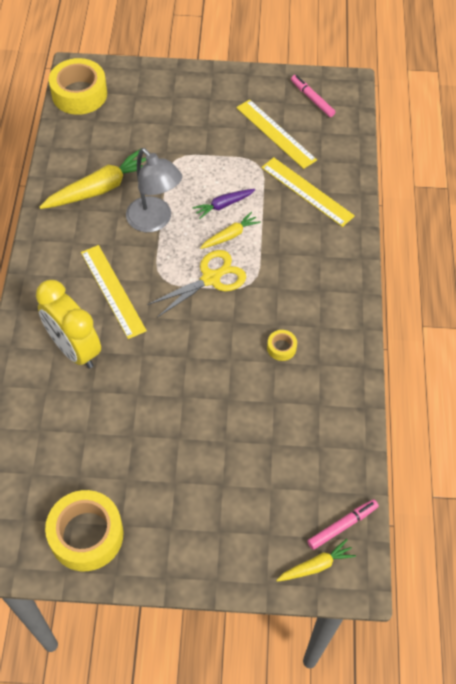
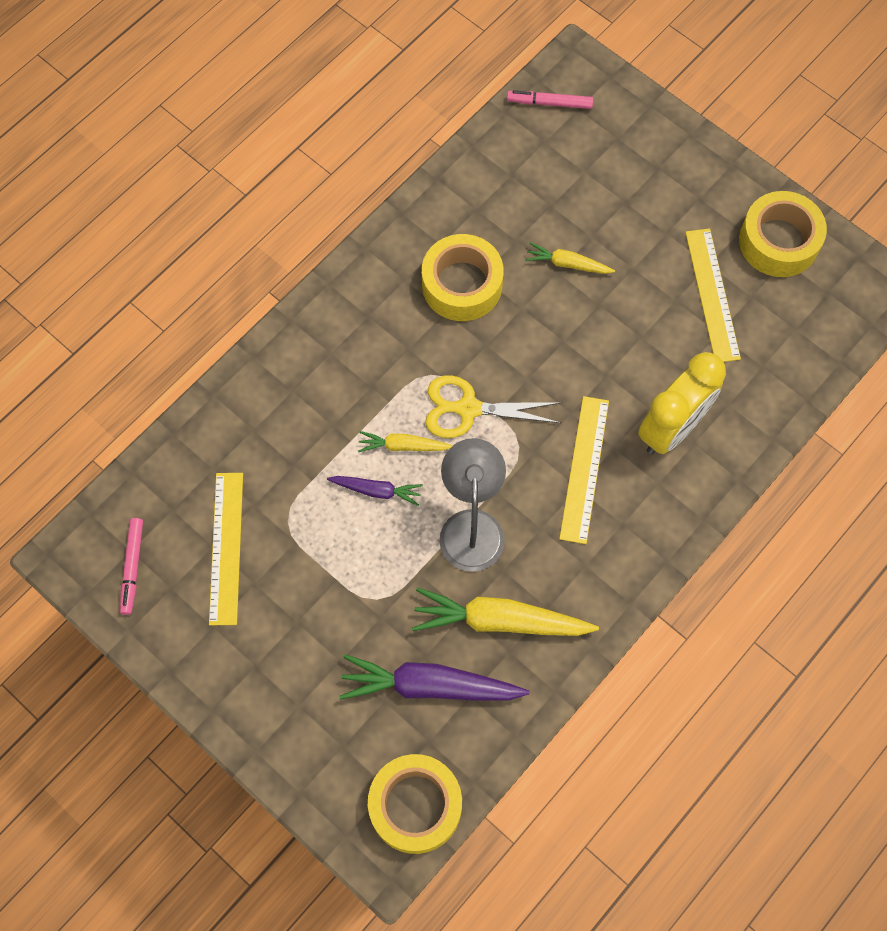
camera: 140 degrees left, 10 degrees up
yellow clock [36,280,101,369] -> yellow clock turned 45 degrees clockwise [638,352,726,454]
yellow ruler [261,157,355,227] -> yellow ruler moved to [685,228,741,362]
yellow tape [267,330,297,361] -> yellow tape [422,234,504,321], size x2.23
yellow carrot [276,539,356,582] -> yellow carrot moved to [525,242,615,274]
none -> purple carrot [339,654,529,701]

